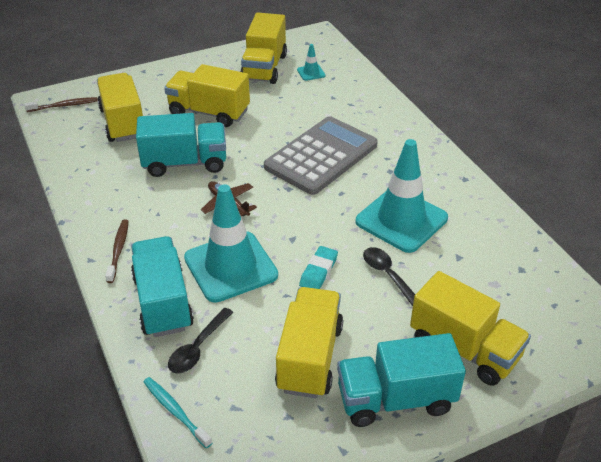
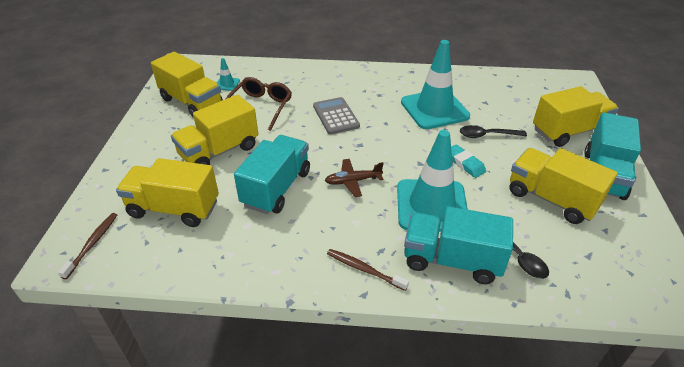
camera: 60 degrees left, 0 degrees up
turquoise toothbrush [144,377,212,448] -> none
grey calculator [264,116,378,195] -> grey calculator [313,97,360,134], size x0.58
none -> brown glasses [226,77,292,131]

